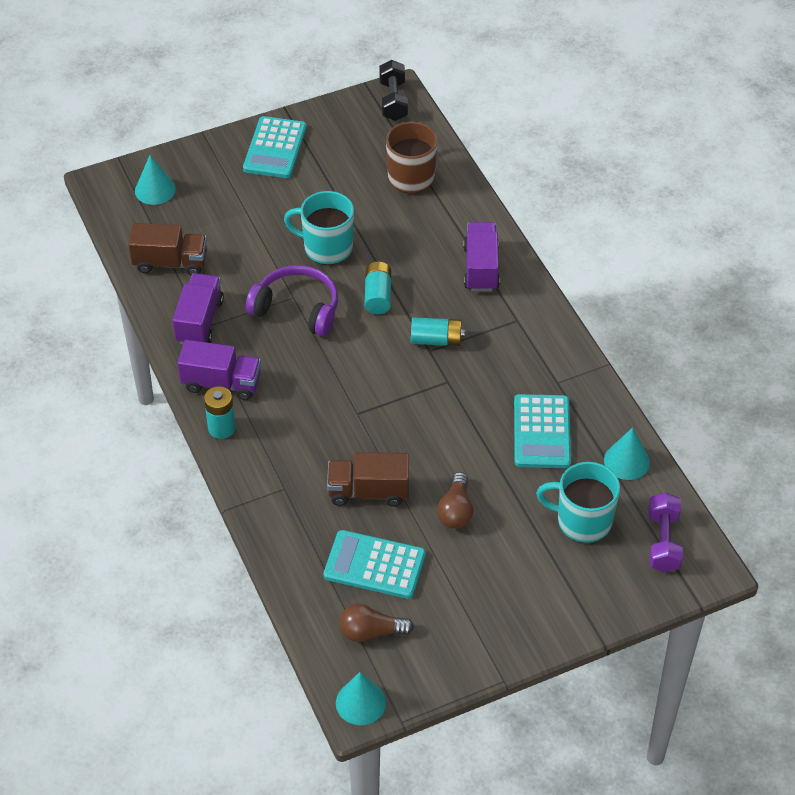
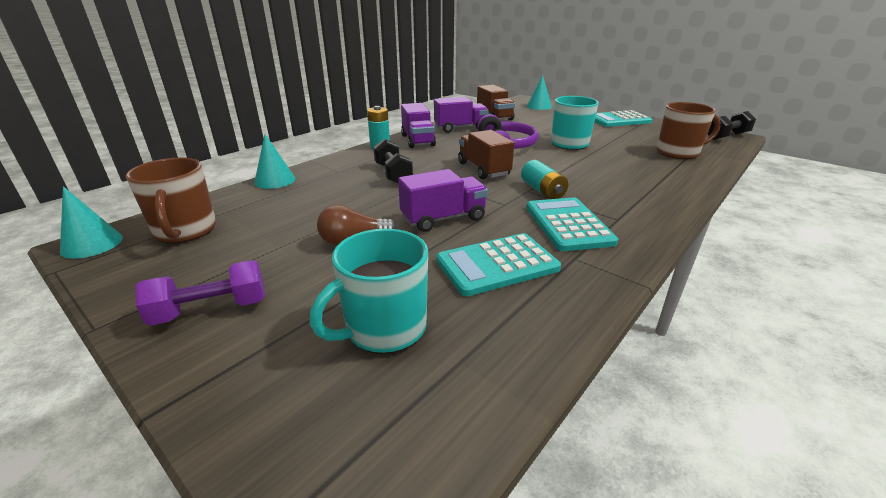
camera: 65 degrees right, 20 degrees down
turquoise calculator [324,530,426,599] -> turquoise calculator moved to [527,197,618,251]
brown truck [327,452,409,507] -> brown truck moved to [458,130,514,179]
brown light bulb [339,604,414,642] -> brown mug [126,158,216,243]
turquoise battery [365,262,391,314] -> none
purple truck [463,222,500,292] -> purple truck moved to [398,169,488,232]
turquoise mug [536,462,620,543] -> turquoise mug turned 120 degrees counterclockwise [309,229,428,354]
turquoise cone [604,428,650,480] -> turquoise cone moved to [254,134,296,189]
purple dumbbell [648,493,683,573] -> purple dumbbell moved to [135,260,265,326]
none -> black dumbbell [373,139,413,183]

